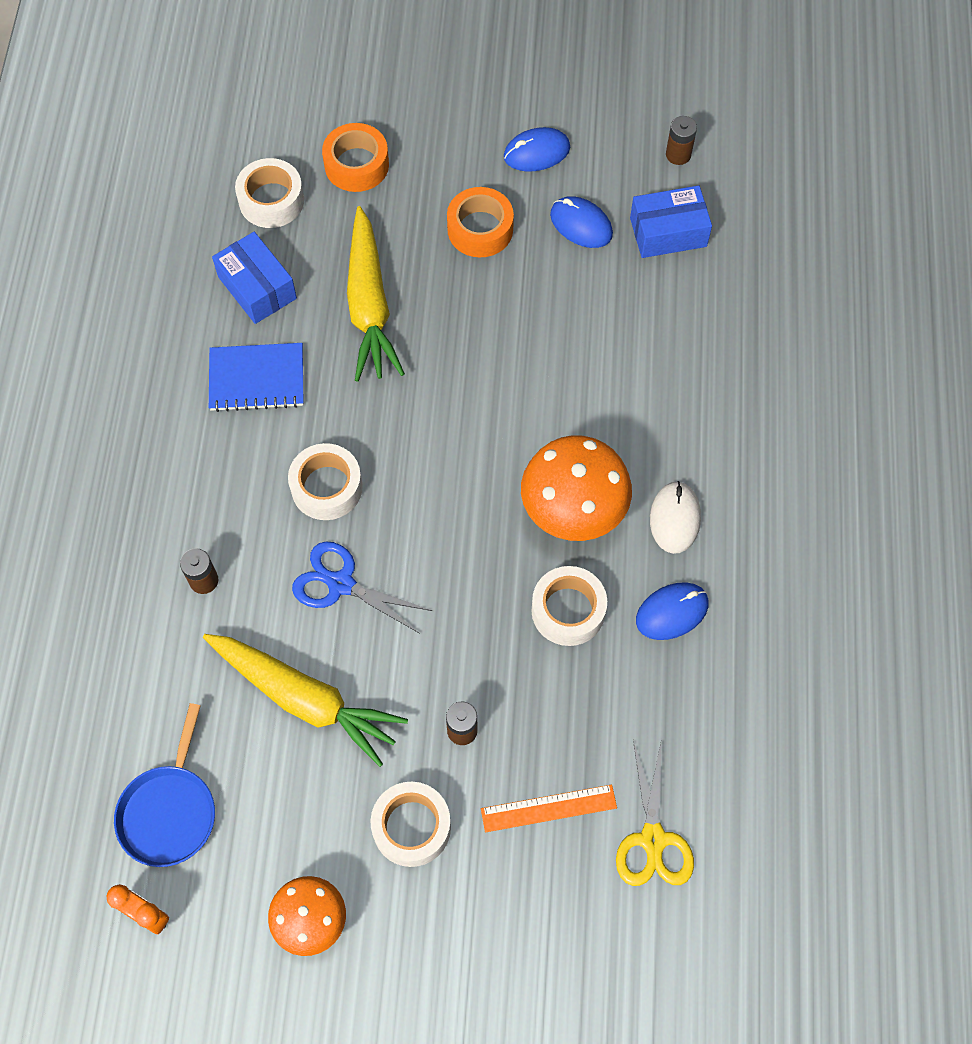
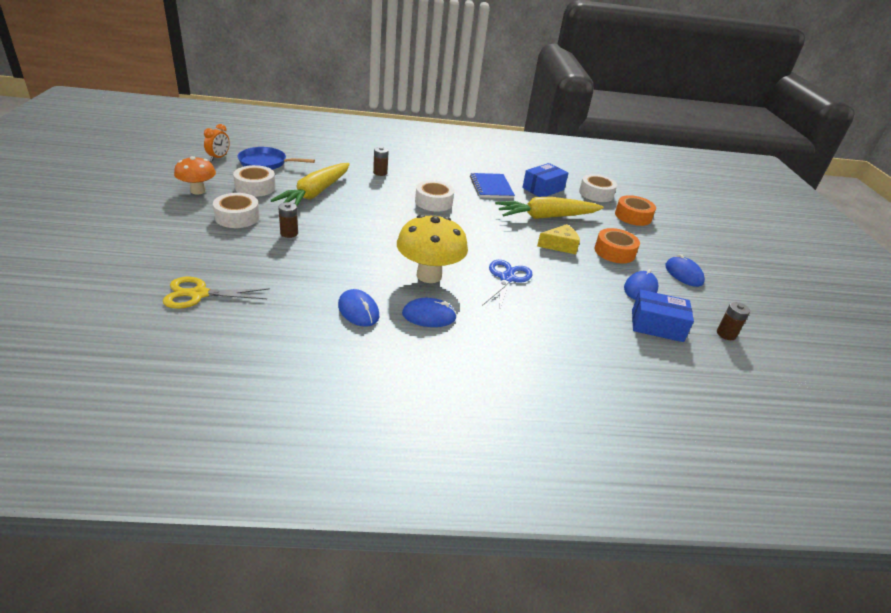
camera: 80 degrees right, 30 degrees down
blue scissors [292,541,432,634] -> blue scissors moved to [482,260,533,311]
orange ruler [481,785,617,832] -> none
orange mushroom [521,435,632,541] -> yellow mushroom [397,215,468,283]
white tape [531,566,607,646] -> white tape moved to [233,165,276,197]
blue box [630,185,712,258] -> blue box turned 60 degrees counterclockwise [632,290,694,342]
white mouse [650,481,701,554] -> blue mouse [402,298,457,327]
none -> yellow cheese [537,224,580,254]

